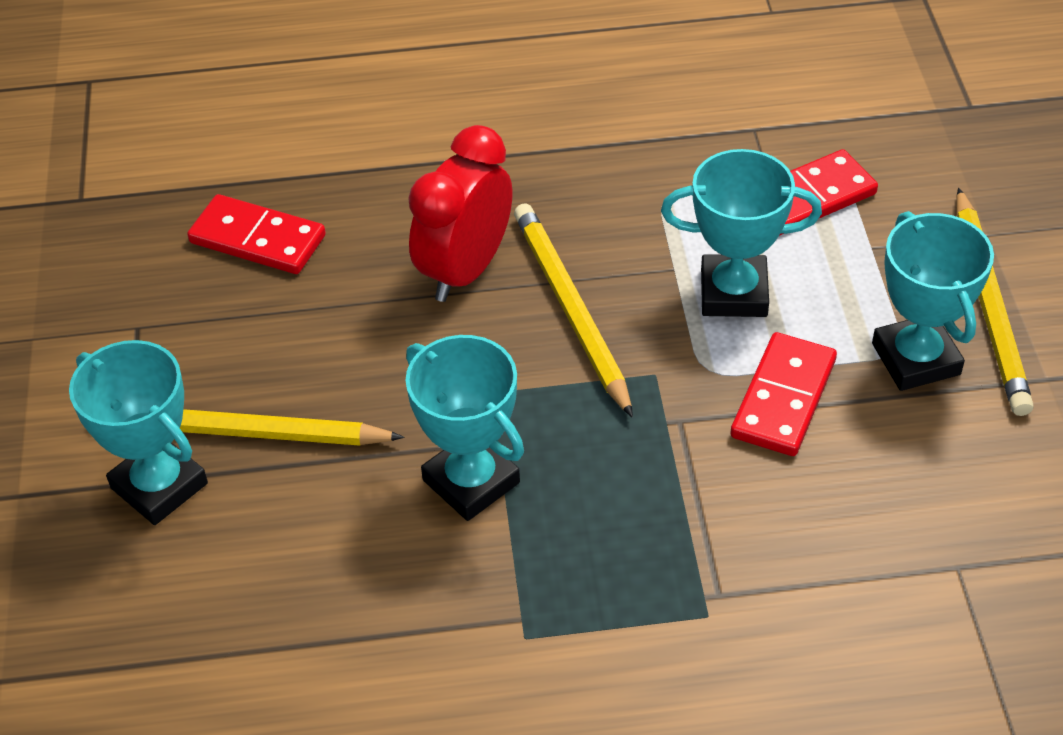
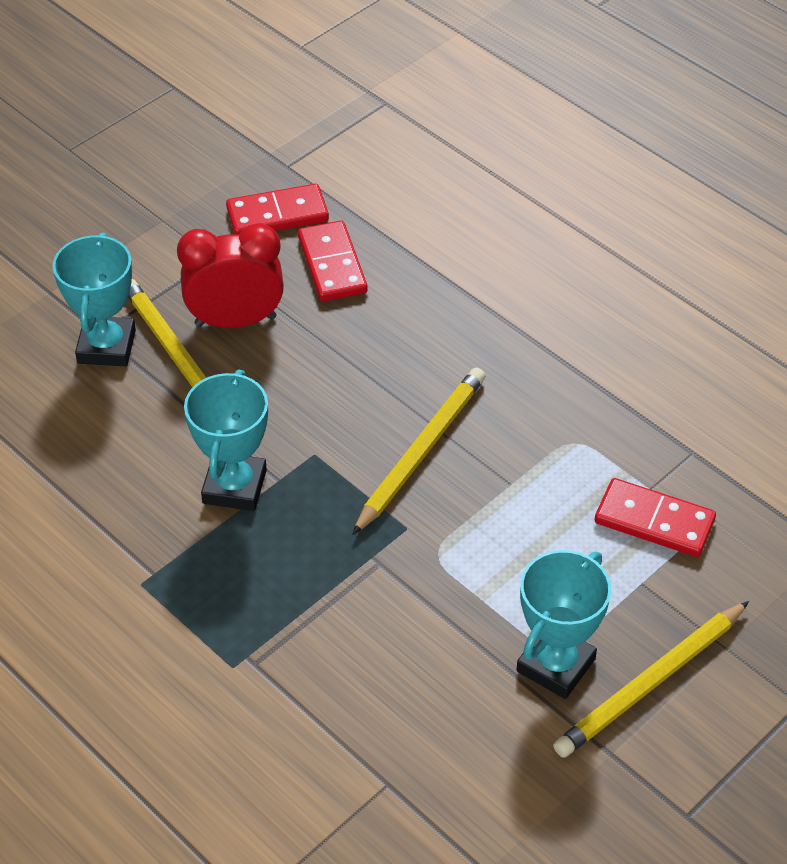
camera: 50 degrees right, 0 degrees up
red clock [408,125,512,302] -> red clock moved to [177,223,284,328]
turquoise trophy [661,149,822,317] -> none
red domino [730,332,837,456] -> red domino moved to [226,184,329,235]

